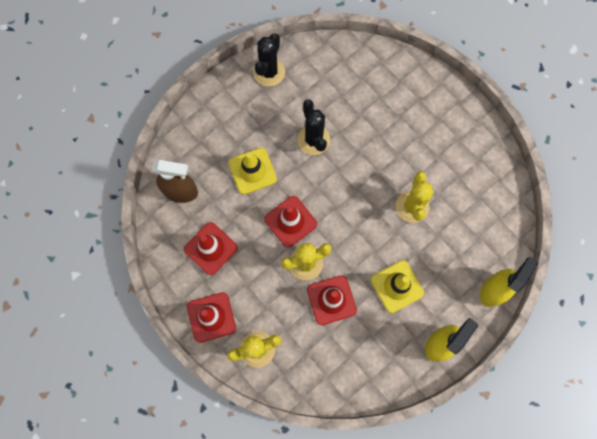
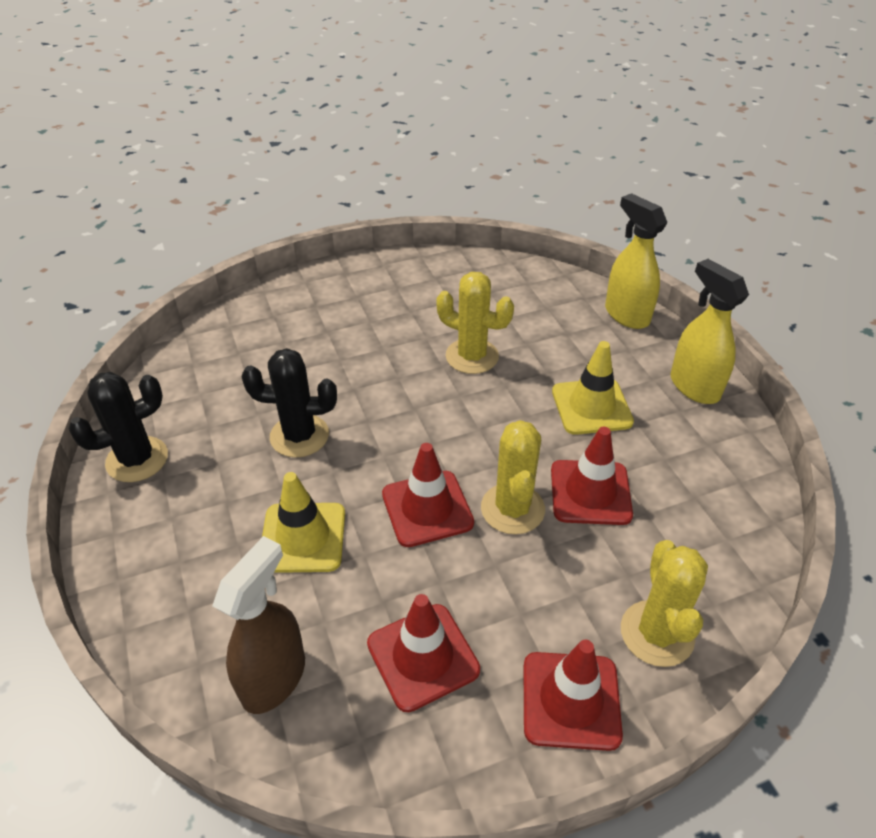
camera: 70 degrees left, 30 degrees down
black cactus [254,33,285,86] -> black cactus turned 75 degrees counterclockwise [68,372,168,482]

